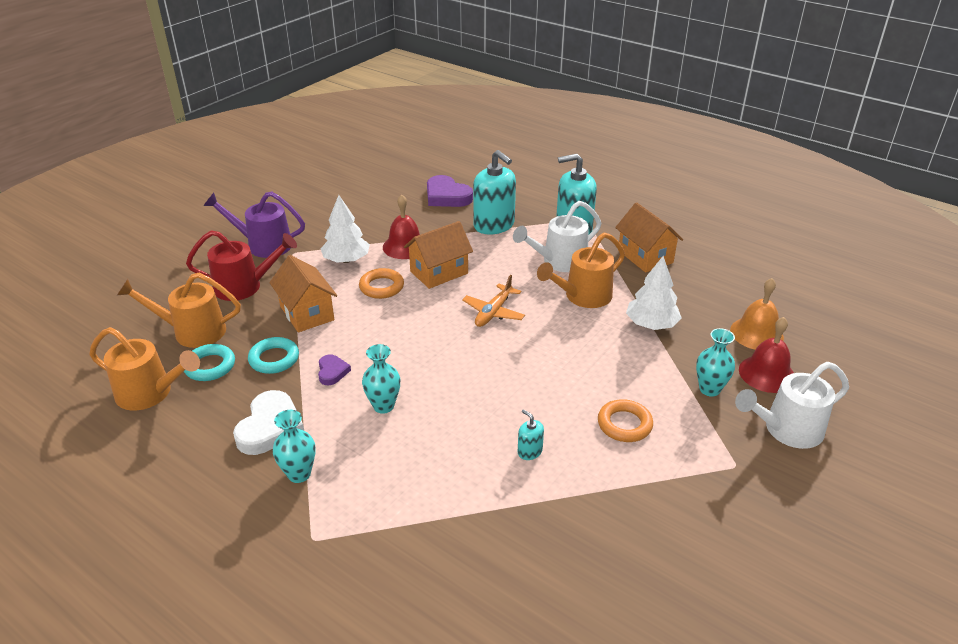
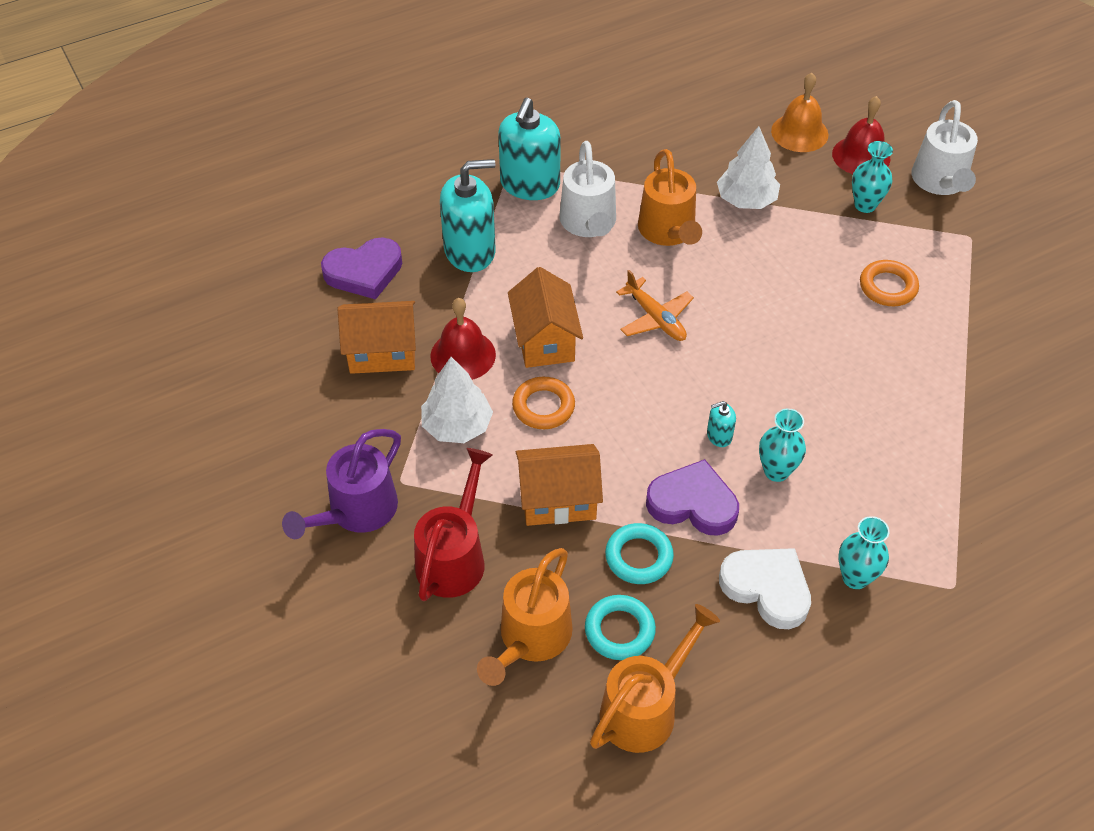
camera: 65 degrees left, 15 degrees up
purple heart [318,354,351,385] -> purple heart [646,459,739,536], size x1.86
turquoise soap dispenser [518,409,544,460] -> turquoise soap dispenser moved to [707,401,736,447]
orange house [615,202,683,273] -> orange house moved to [338,301,416,374]

